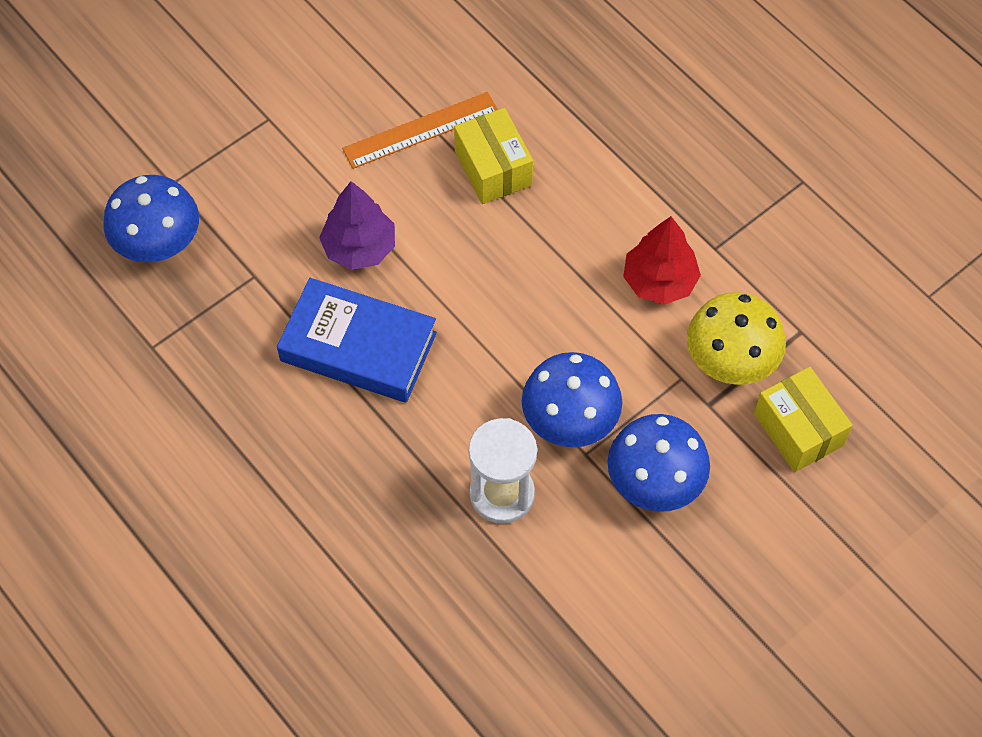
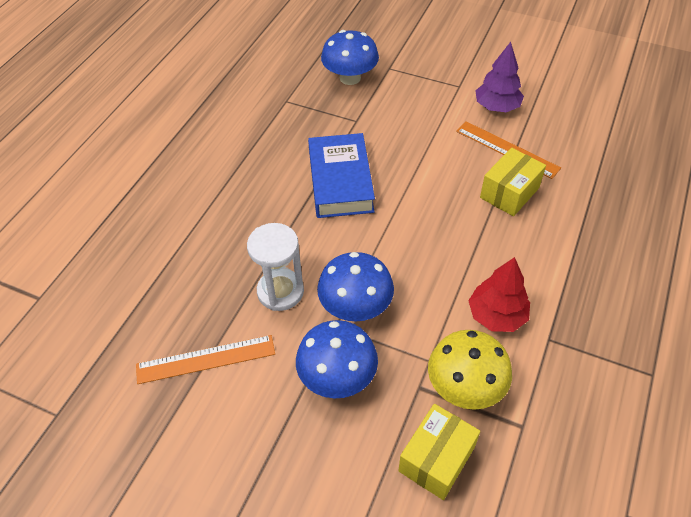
camera: 65 degrees right, 10 degrees down
purple tree [319,181,395,270] -> purple tree moved to [476,42,524,112]
none -> orange ruler [136,335,275,384]

